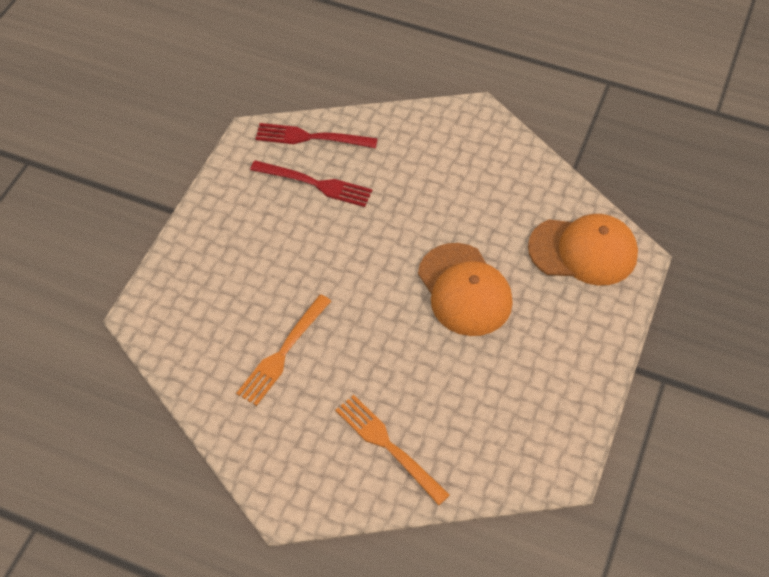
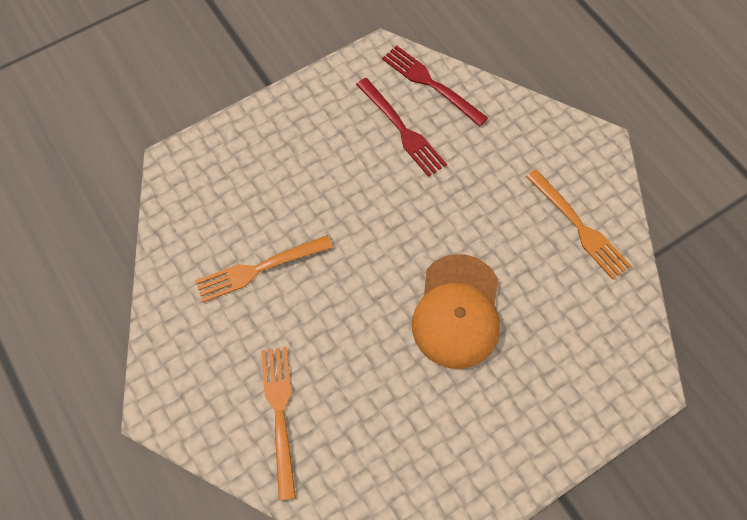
camera: 35 degrees right, 10 degrees up
orange cap [528,214,638,286] -> none
none -> orange fork [526,169,631,280]

